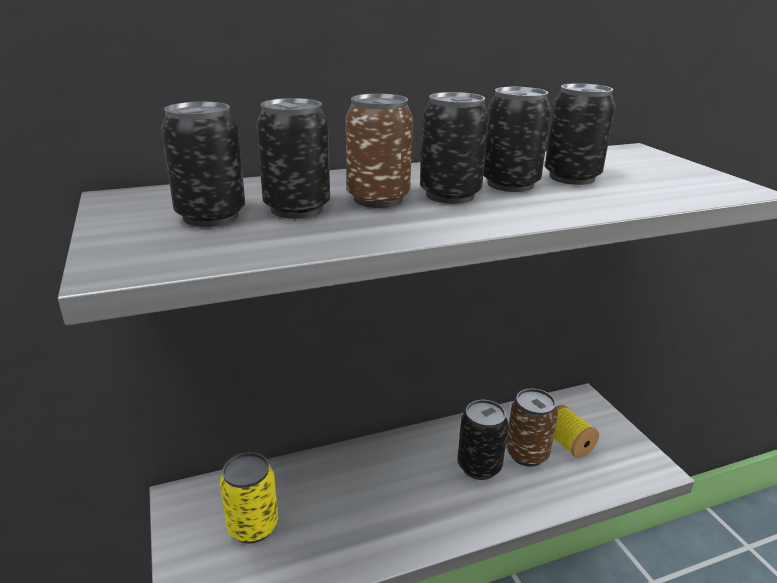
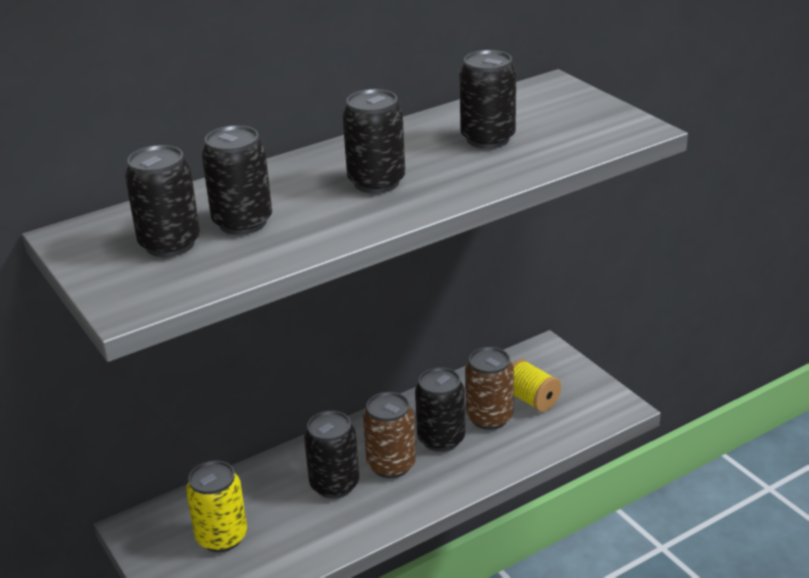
camera: 10 degrees left, 5 degrees up
brown can [346,93,413,208] -> brown can moved to [363,392,416,478]
black can [483,87,551,192] -> black can moved to [304,411,359,499]

